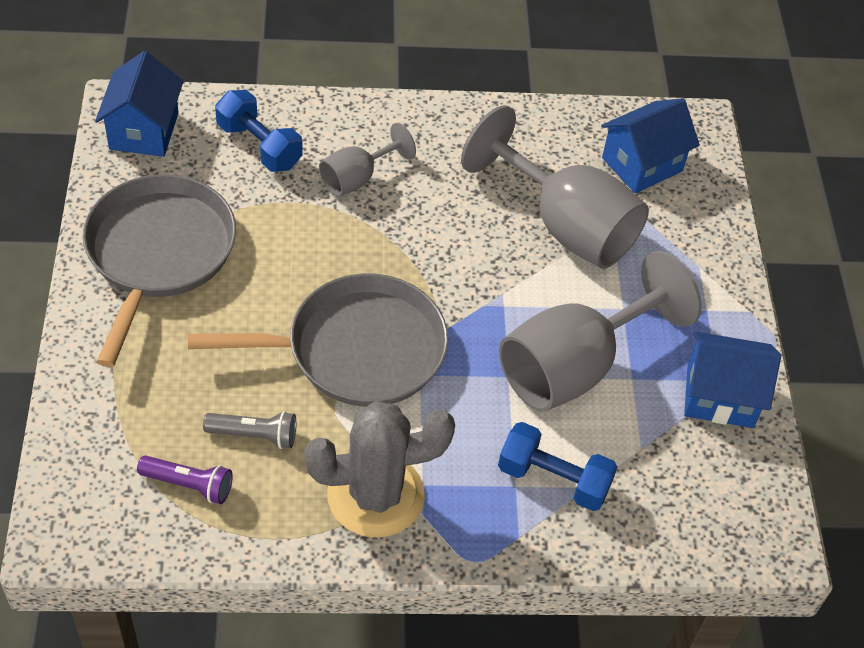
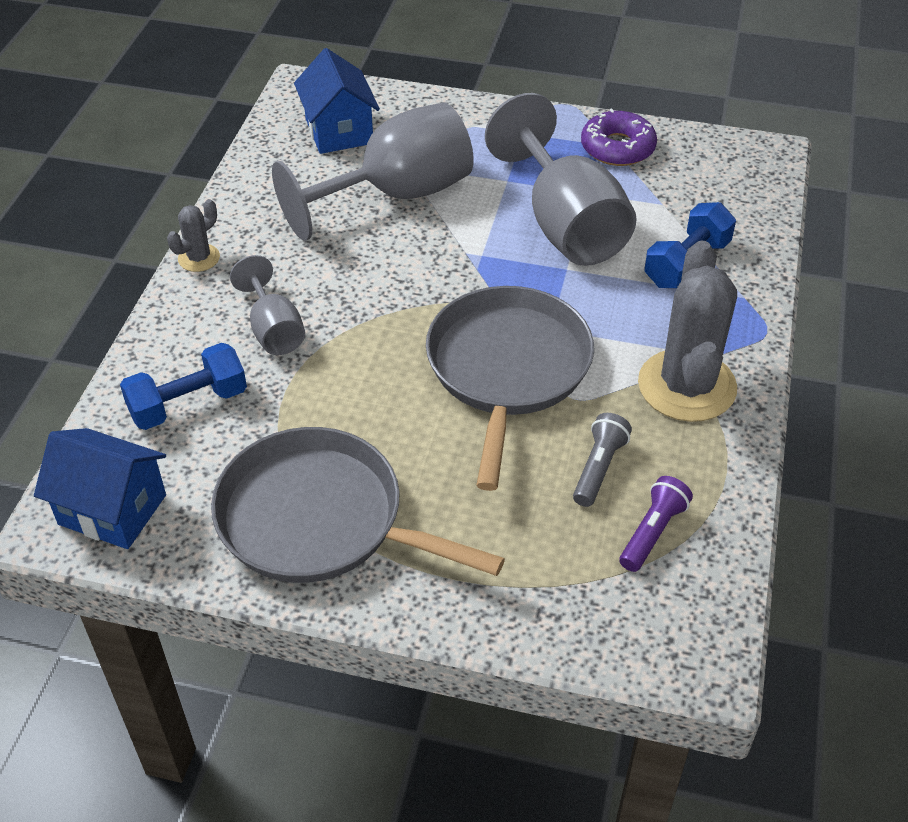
camera: 70 degrees left, 5 degrees down
blue house [684,331,781,428] -> purple donut [581,108,657,166]
none -> grey cactus [167,199,220,272]

